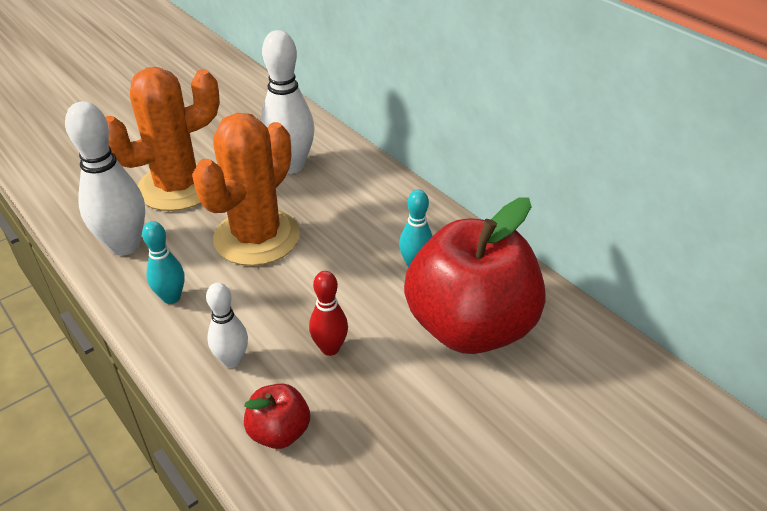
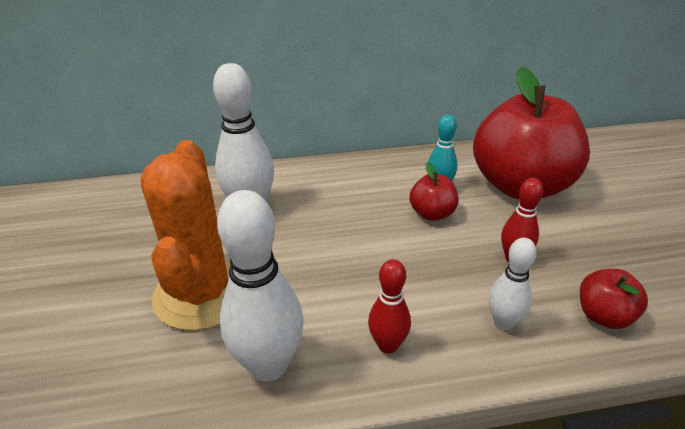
camera: 60 degrees left, 5 degrees down
turquoise bowling pin [142,221,185,304] -> red bowling pin [368,259,411,354]
orange cactus [192,113,300,266] -> none
none -> red apple [409,162,458,221]

